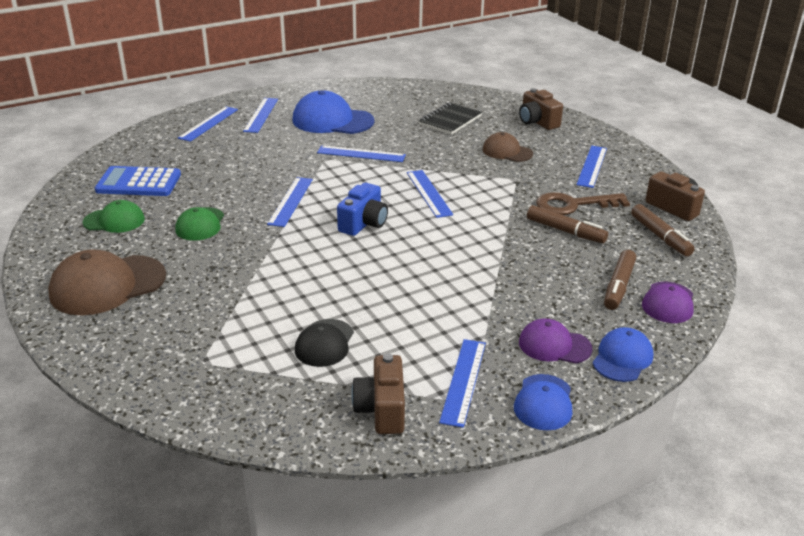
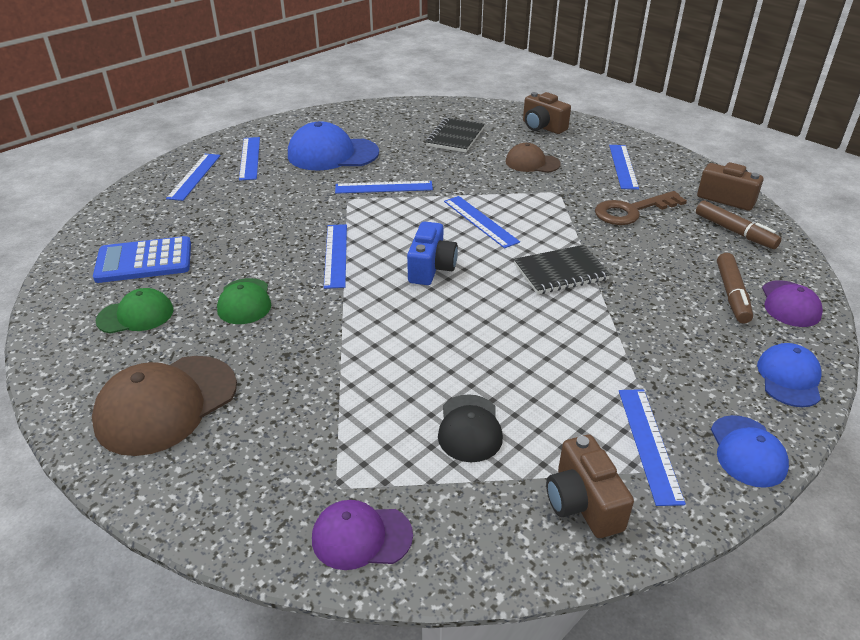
camera: 15 degrees left, 5 degrees up
purple cap [519,318,592,363] -> purple cap moved to [312,500,413,570]
brown marker [527,205,608,243] -> none
none -> black notebook [514,245,611,294]

